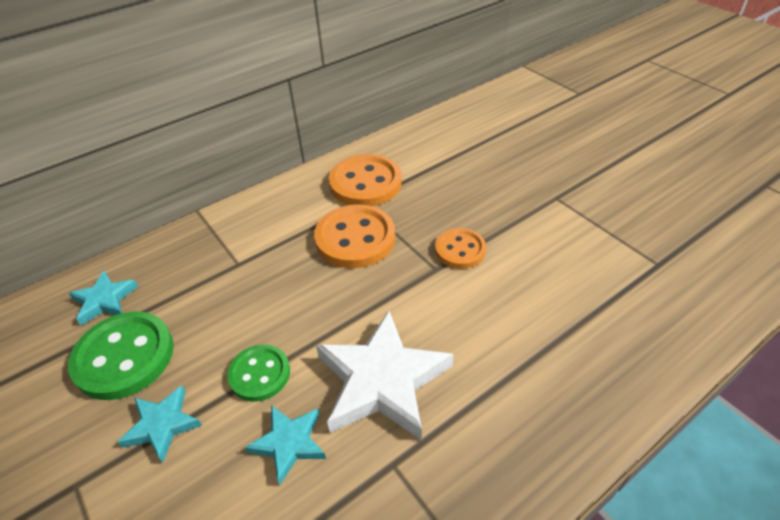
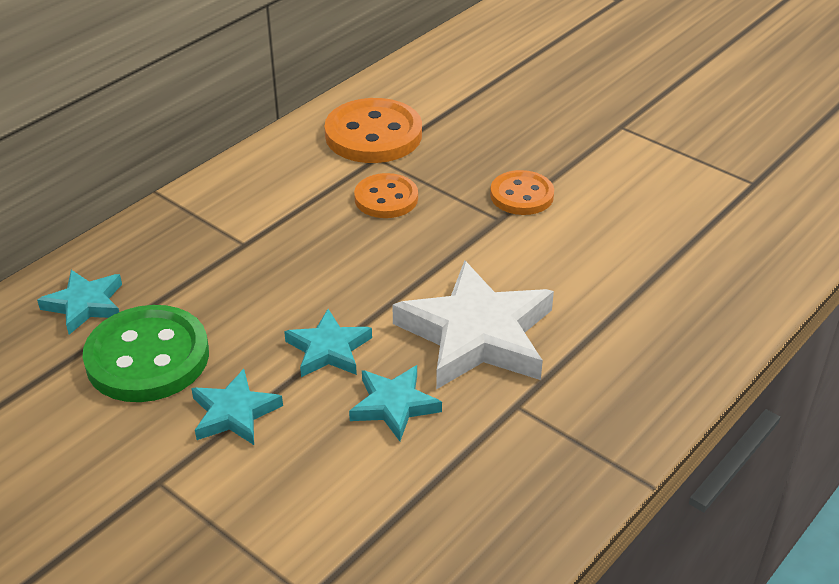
camera: 15 degrees left, 5 degrees down
green button [227,345,290,401] -> turquoise star [284,309,372,377]
orange button [314,204,396,268] -> orange button [354,173,418,218], size x0.61

